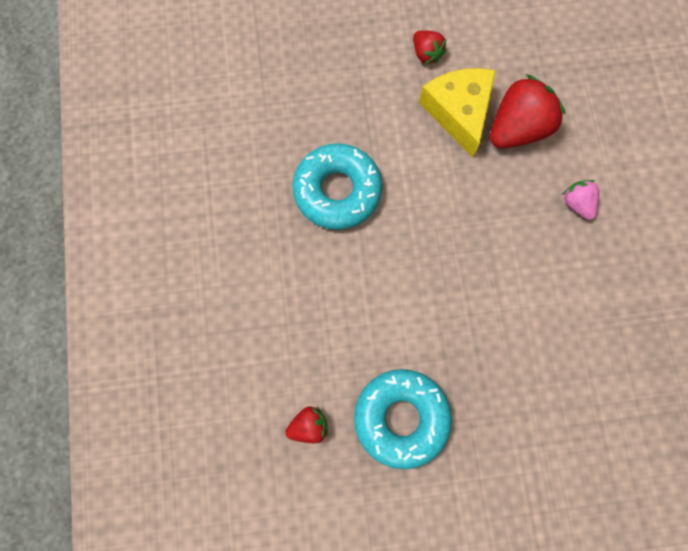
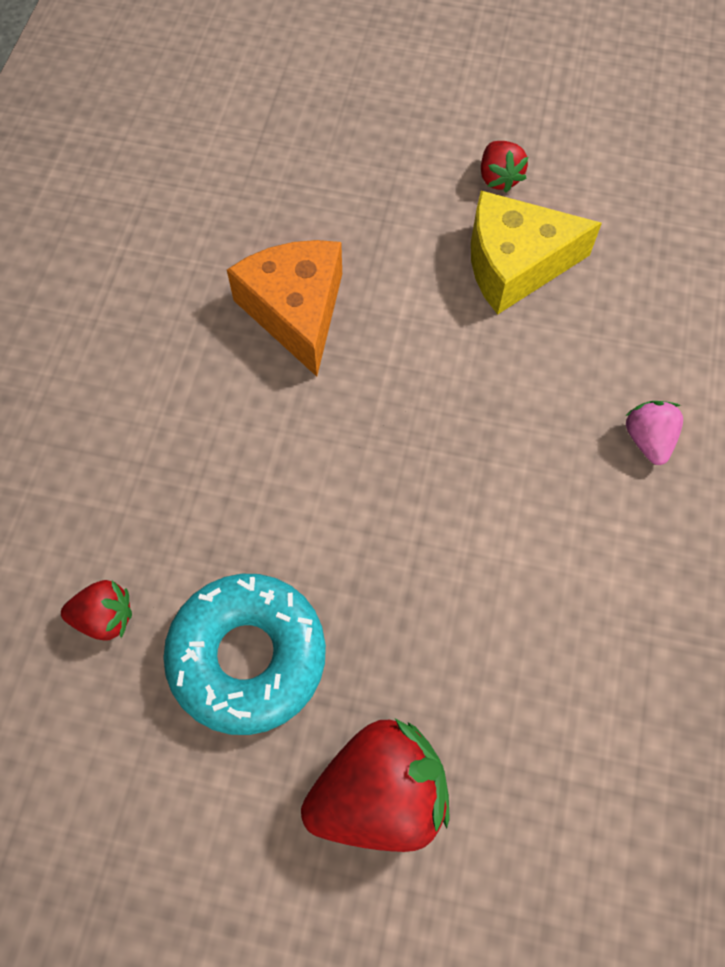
camera: 20 degrees right, 10 degrees down
turquoise donut [293,143,382,230] -> orange cheese [227,240,342,377]
yellow cheese [419,68,496,157] -> yellow cheese turned 105 degrees counterclockwise [471,191,602,315]
red strawberry [490,74,566,149] -> red strawberry moved to [301,719,450,852]

